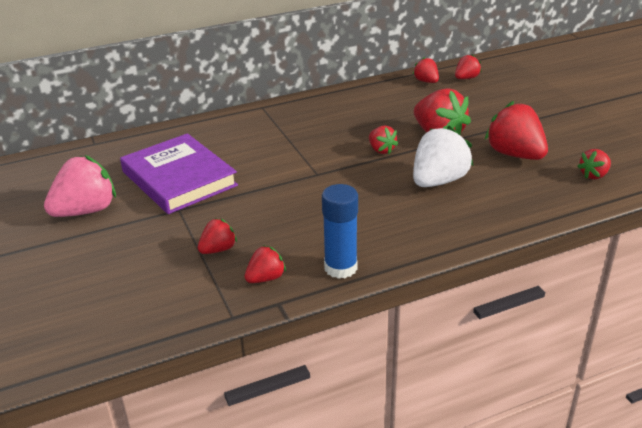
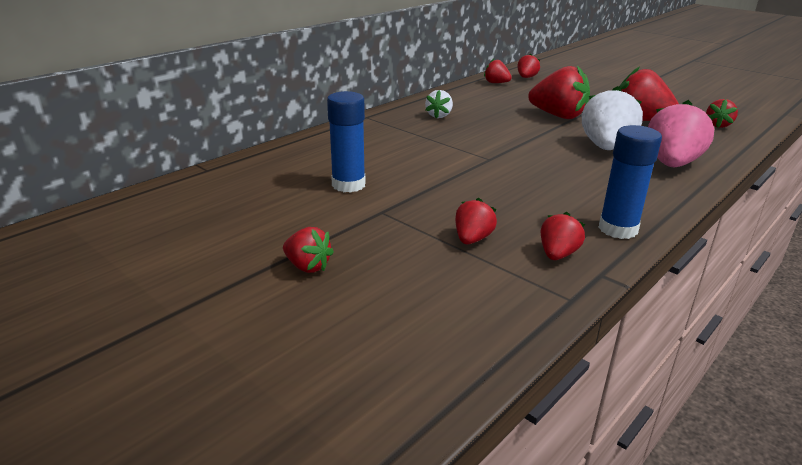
camera: 25 degrees left, 5 degrees down
pink strawberry [44,155,116,217] -> pink strawberry moved to [648,100,714,167]
purple book [120,133,238,214] -> blue glue stick [327,91,366,193]
red strawberry [369,125,398,154] -> red strawberry moved to [283,227,334,273]
none -> white strawberry [425,90,453,119]

